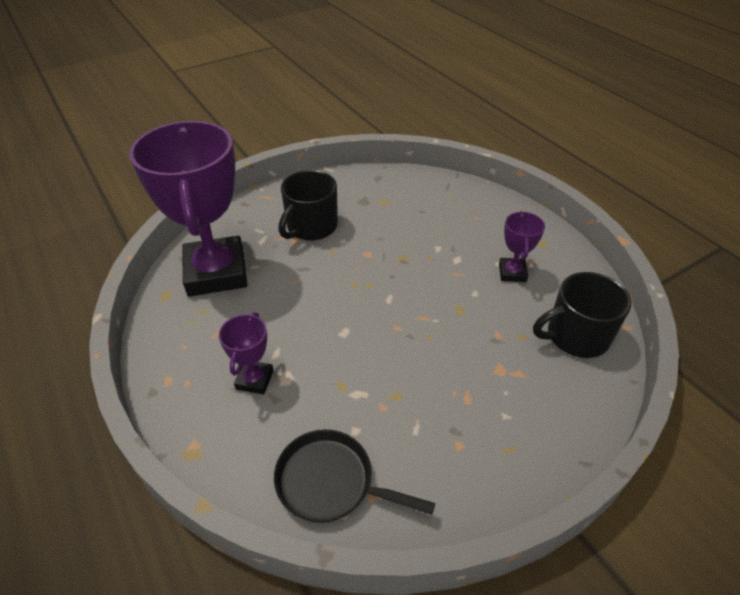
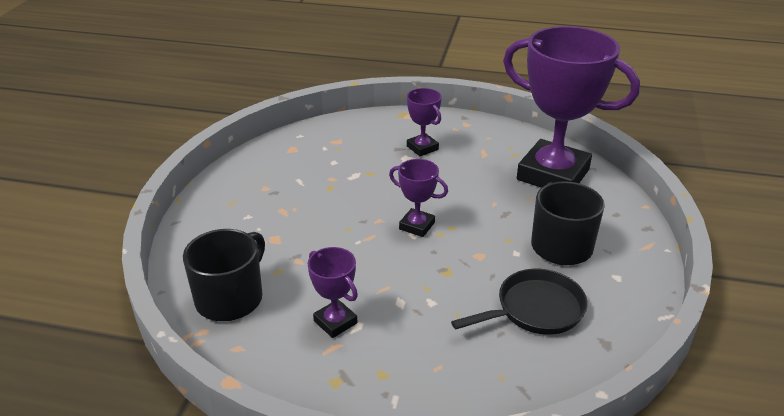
camera: 135 degrees right, 10 degrees down
black pan [274,429,435,523] -> black pan moved to [451,269,588,335]
none -> purple trophy [389,159,448,237]

